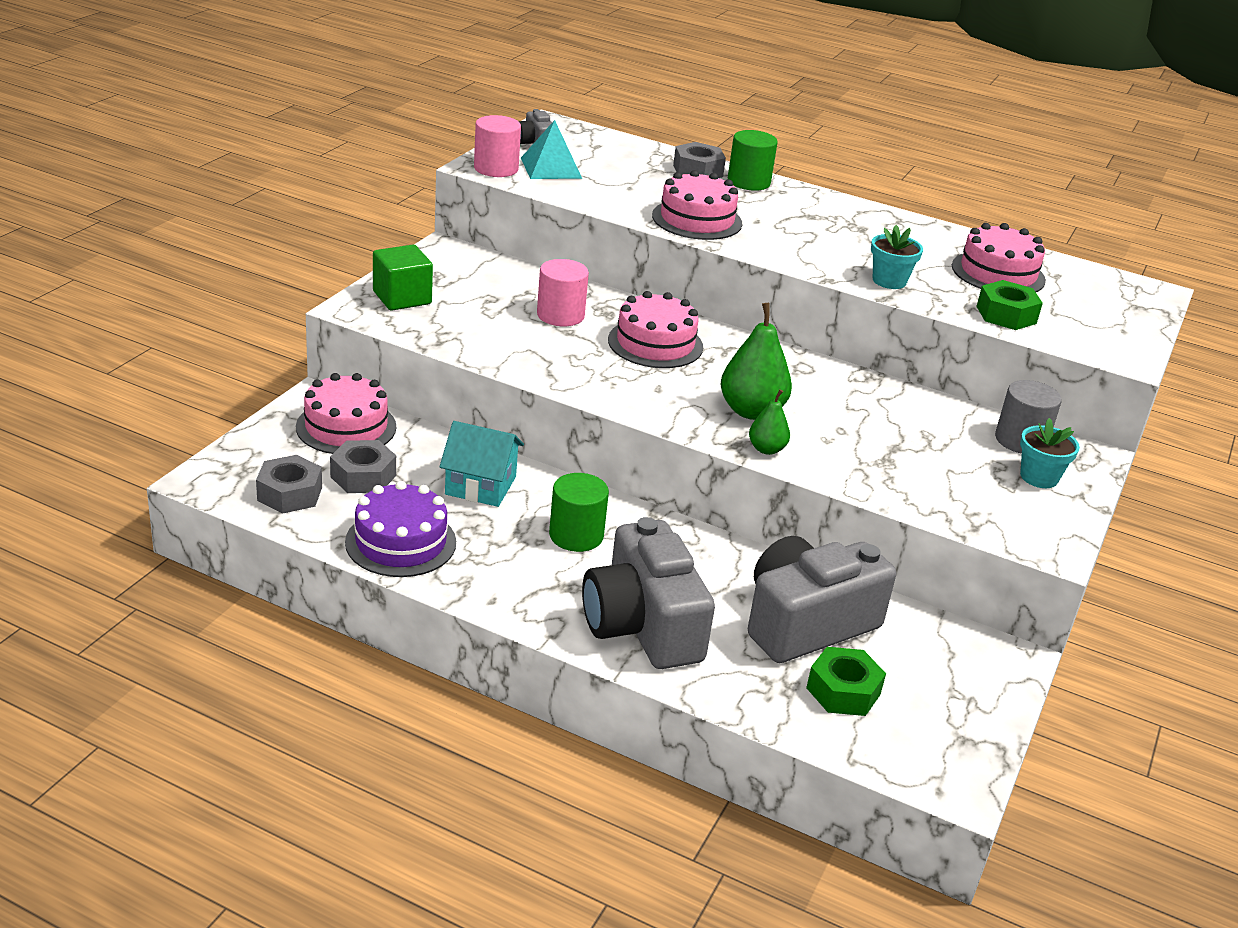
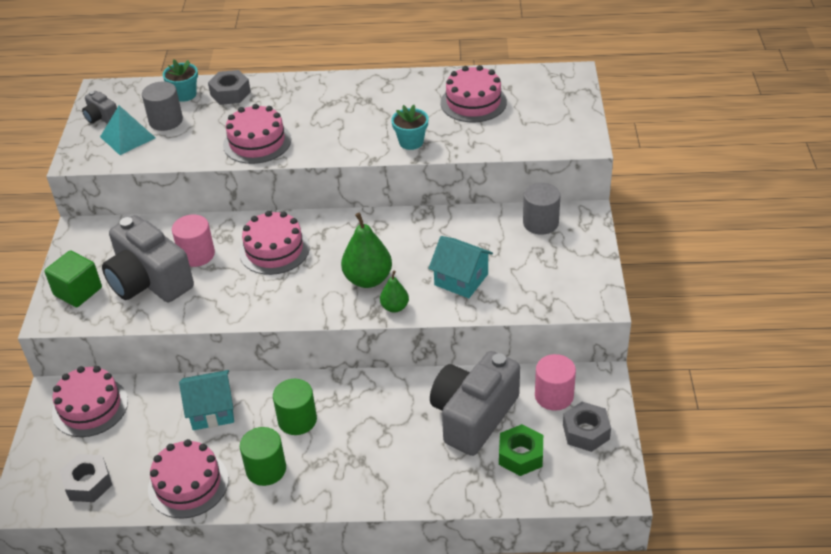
camera: 20 degrees left, 10 degrees up
grey nut [330,440,396,493] -> grey nut moved to [563,402,611,452]
purple cake [345,481,456,577] -> pink cake [148,439,228,519]
pink cylinder [474,115,521,177] -> pink cylinder moved to [535,354,576,411]
grey camera [582,517,715,669] -> grey camera moved to [102,215,194,302]
green cylinder [728,130,778,191] -> green cylinder moved to [240,427,286,486]
green nut [976,280,1043,330] -> none
turquoise flower pot [1020,418,1080,488] -> turquoise flower pot moved to [163,60,198,102]
none -> grey cylinder [142,82,183,131]
none -> turquoise house [428,236,493,298]

